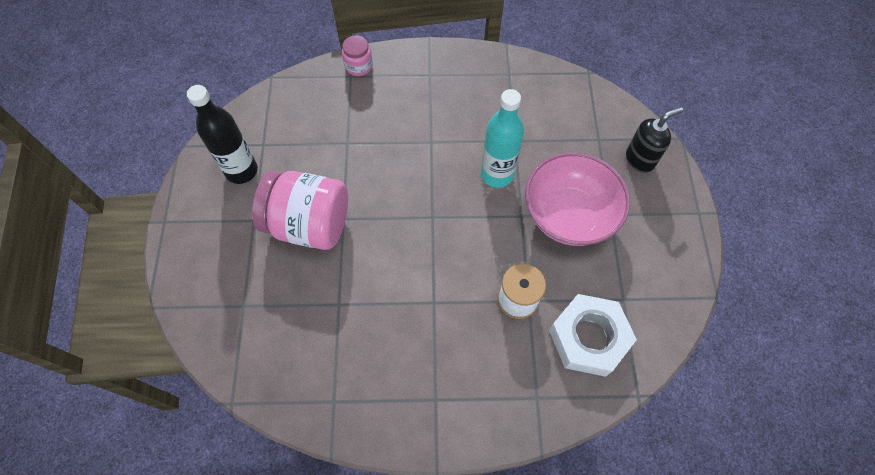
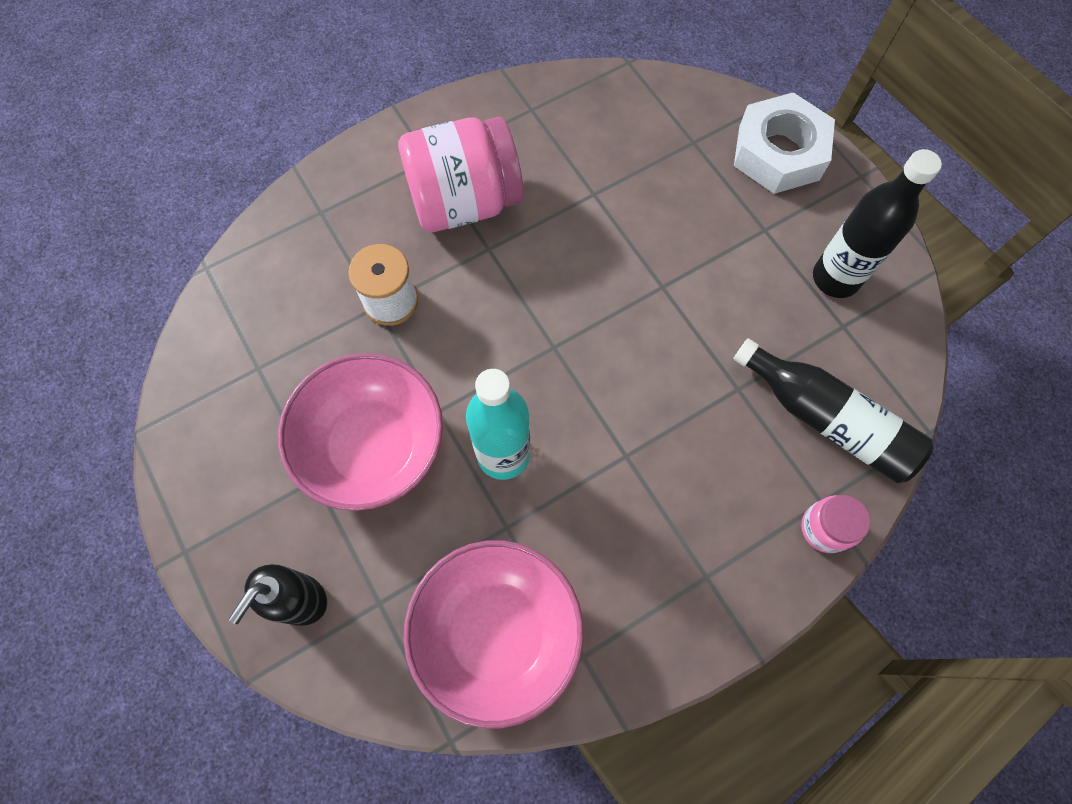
camera: 150 degrees right, 5 degrees up
pink jar [252,171,348,250] -> pink jar moved to [398,117,524,232]
white nut [549,294,637,377] -> white nut moved to [734,92,835,194]
none -> pink bowl [403,540,584,728]
none -> black bottle [733,338,934,483]

